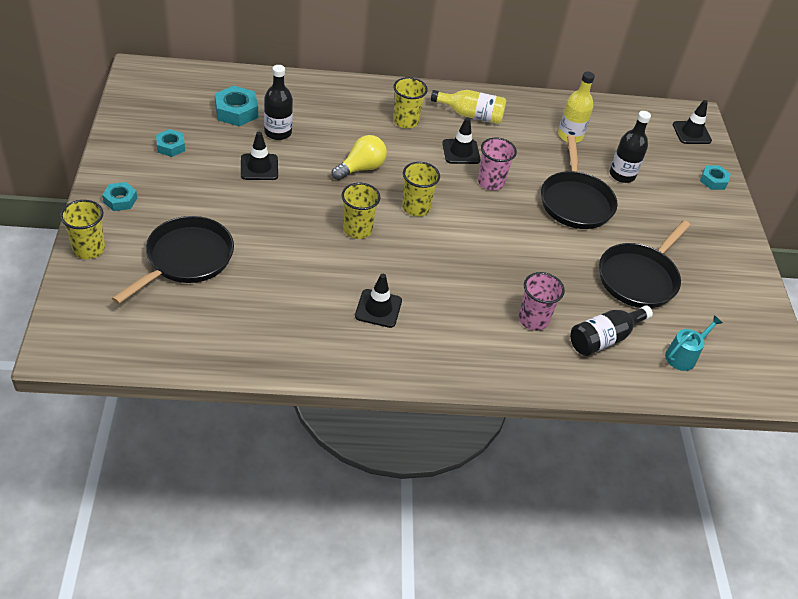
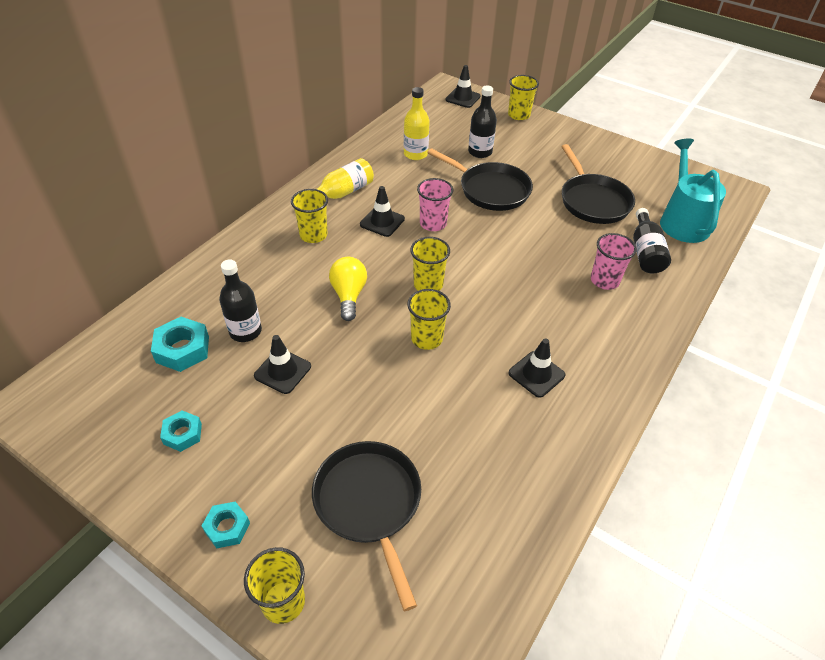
camera: 50 degrees left, 0 degrees up
turquoise watering can [665,315,723,371] -> turquoise watering can [660,139,726,243], size x1.88
turquoise nut [700,165,731,190] -> yellow cup [508,75,539,120]

